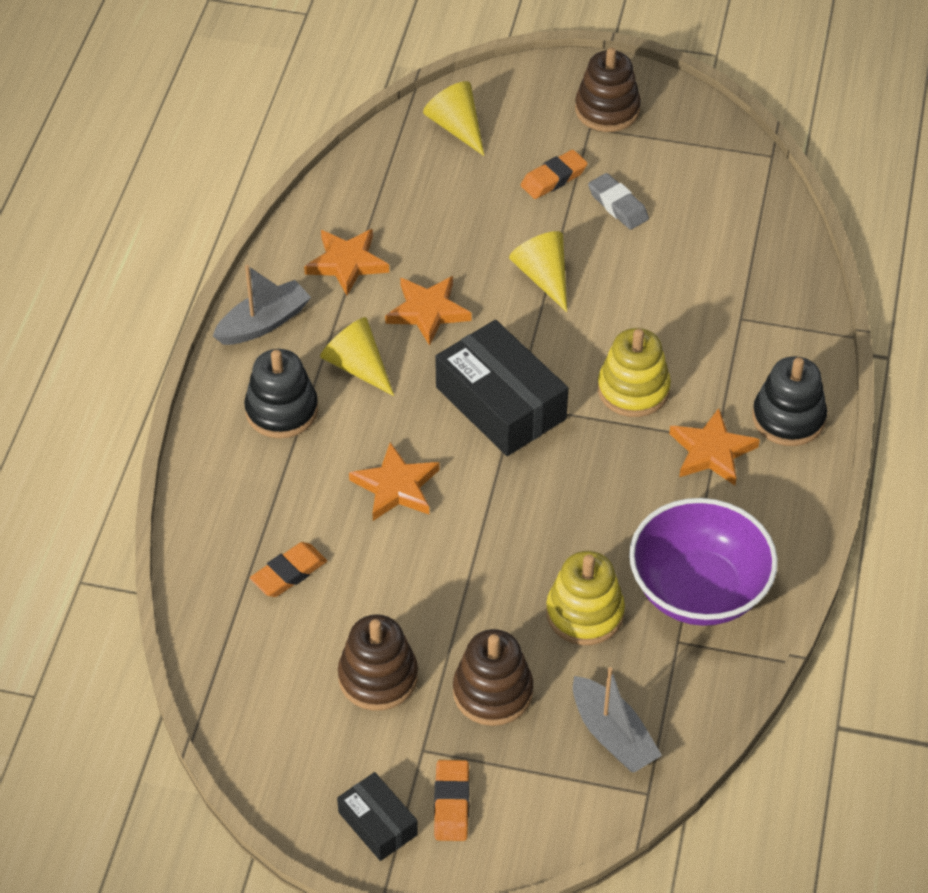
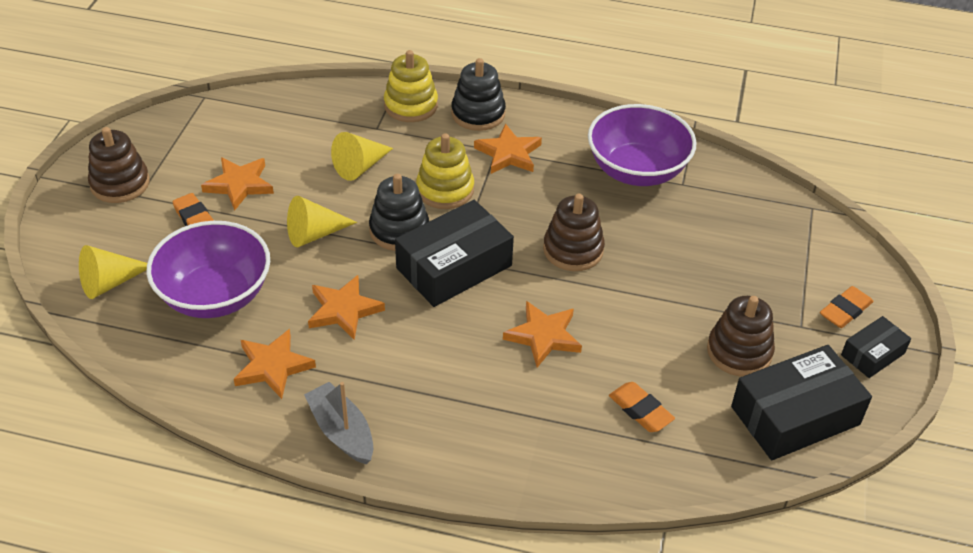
camera: 90 degrees left, 5 degrees down
black stacking toy [244,349,318,438] -> black stacking toy moved to [369,174,429,251]
yellow cone [320,317,394,396] -> yellow cone moved to [331,132,393,181]
orange eraser [434,760,470,841] -> orange eraser turned 45 degrees counterclockwise [820,286,873,328]
brown stacking toy [453,629,533,726] -> brown stacking toy moved to [543,194,605,271]
yellow stacking toy [546,551,625,645] -> yellow stacking toy moved to [384,50,438,122]
grey boat [573,667,662,773] -> none
grey eraser [588,173,649,230] -> orange star [201,157,274,211]
none -> purple bowl [146,221,270,318]
none -> black box [731,345,872,460]

